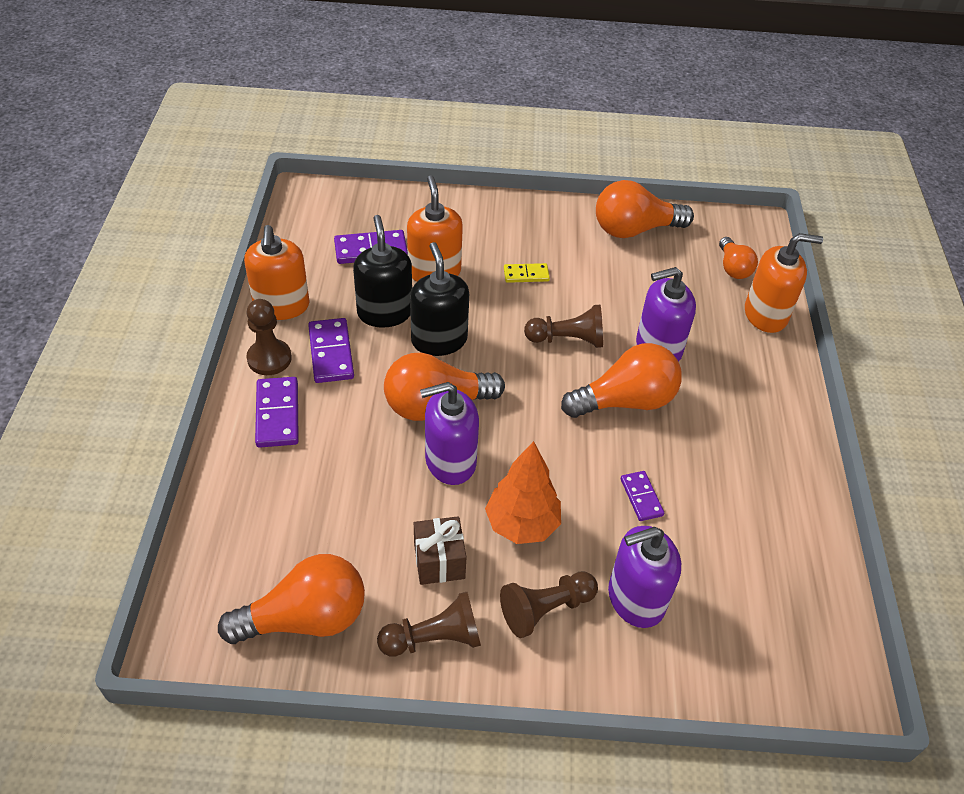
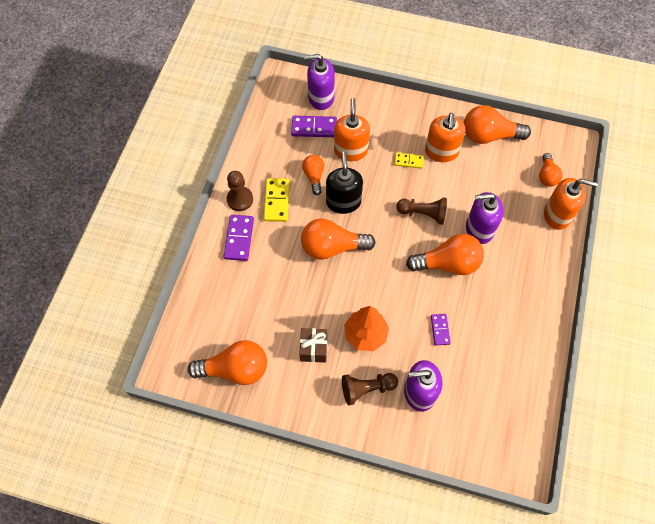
camera: 15 degrees right, 15 degrees up
orange soap dispenser [244,225,310,320] -> orange soap dispenser moved to [425,113,466,162]
purple domino [308,318,354,383] -> yellow domino [264,178,290,222]
black soap dispenser [353,215,412,328] -> orange light bulb [302,155,324,195]
brown pawn [377,592,481,656] -> none
purple soap dispenser [420,382,479,485] -> purple soap dispenser moved to [304,54,335,110]

